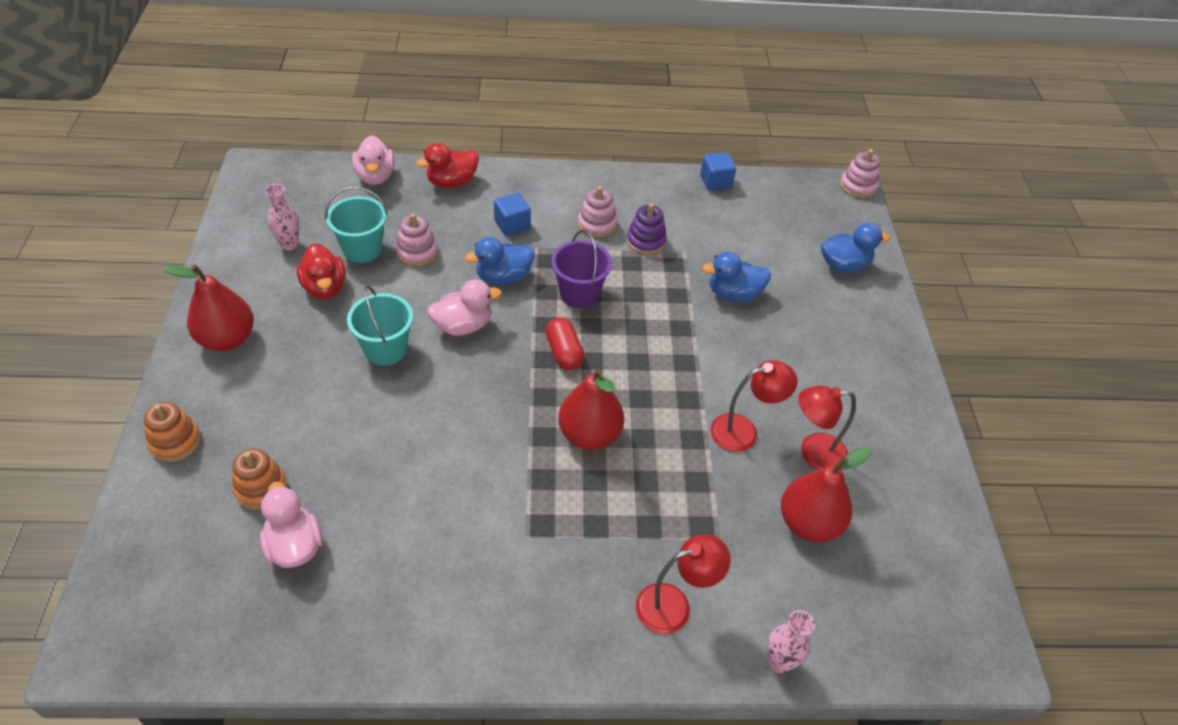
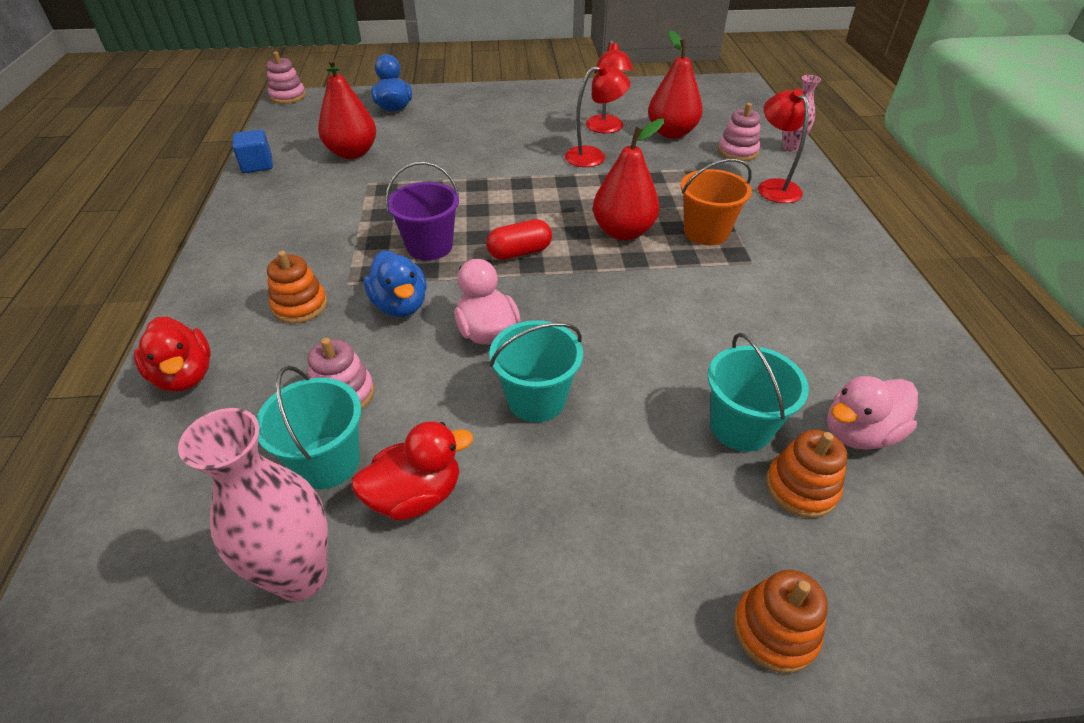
camera: 90 degrees left, 5 degrees down
red pear [164,265,254,351] -> red pear moved to [318,59,376,159]
pink vase [265,184,299,251] -> pink vase [178,408,328,601], size x1.68
pink duck [352,135,395,185] -> none
blue cube [494,193,531,236] -> orange stacking toy [267,251,328,324]
pink stacking toy [578,186,617,238] -> pink stacking toy moved to [718,103,760,161]
purple stacking toy [627,203,667,255] -> none
blue duck [702,252,771,302] -> none
red lamp [710,360,797,452] -> red lamp turned 90 degrees clockwise [565,63,630,167]
none -> orange bucket [681,159,752,245]
none -> turquoise bucket [708,333,809,452]

